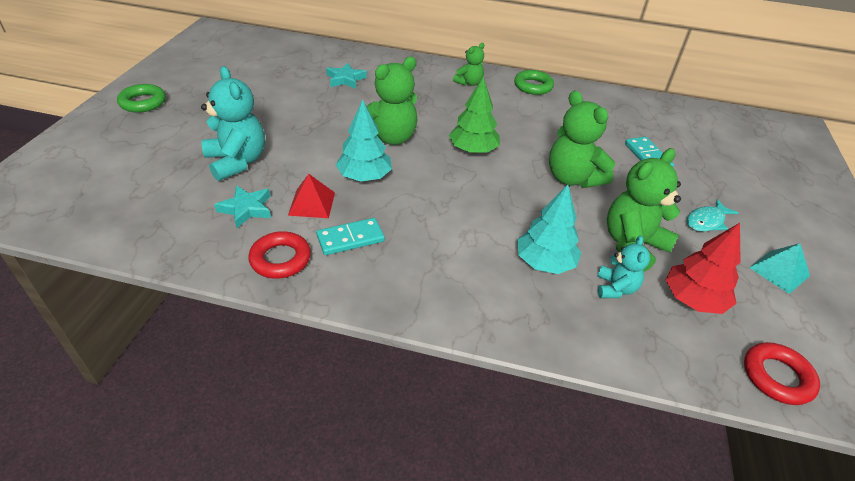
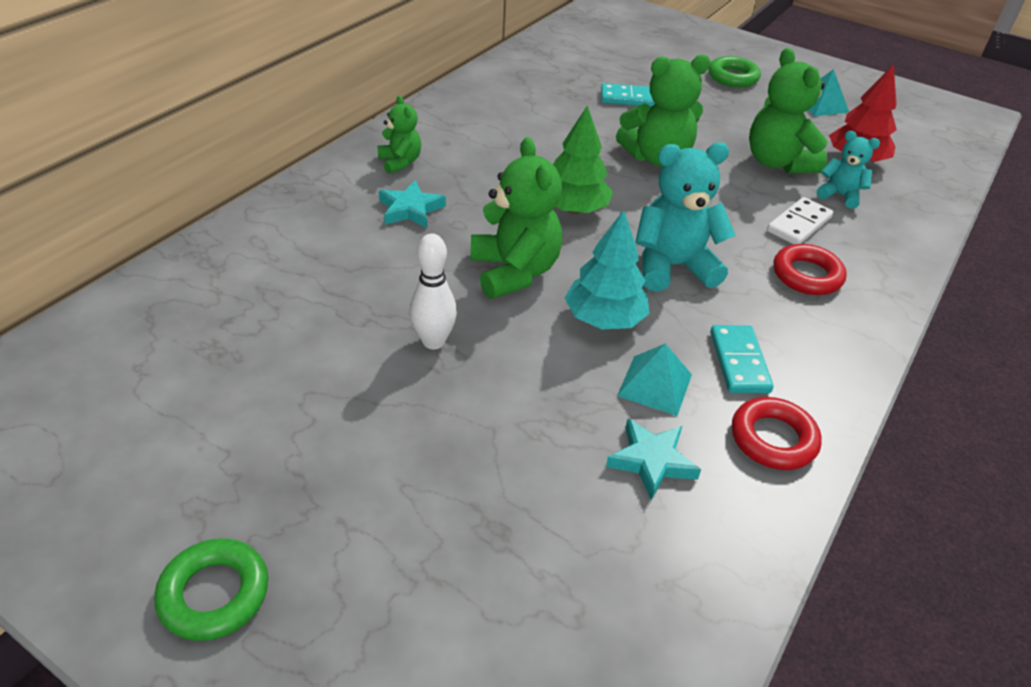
camera: 70 degrees left, 0 degrees up
turquoise teddy bear [201,66,265,181] -> turquoise teddy bear moved to [635,142,736,292]
red pyramid [288,174,335,218] -> turquoise pyramid [617,343,692,416]
turquoise star [326,63,367,89] -> turquoise star moved to [379,180,446,228]
green ring [514,70,554,95] -> green ring moved to [709,56,761,87]
turquoise tree [517,185,582,274] -> white domino [767,197,833,244]
turquoise fish [687,199,739,232] -> none
red ring [744,342,820,405] -> red ring moved to [773,244,847,295]
none -> white bowling pin [410,234,457,349]

